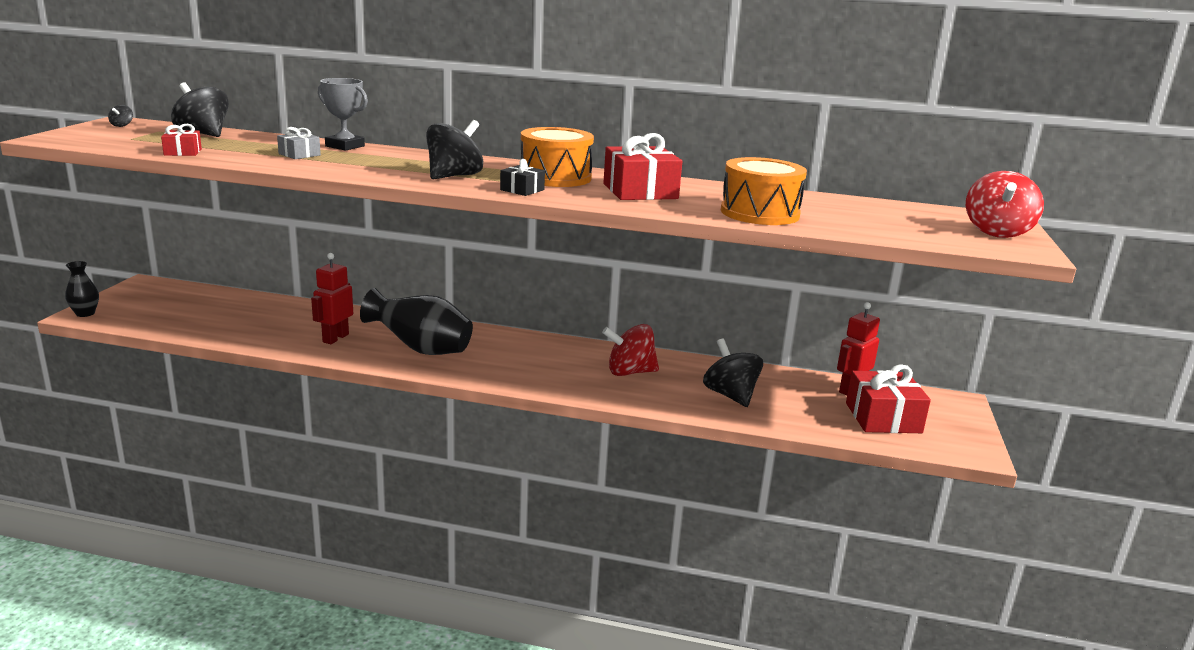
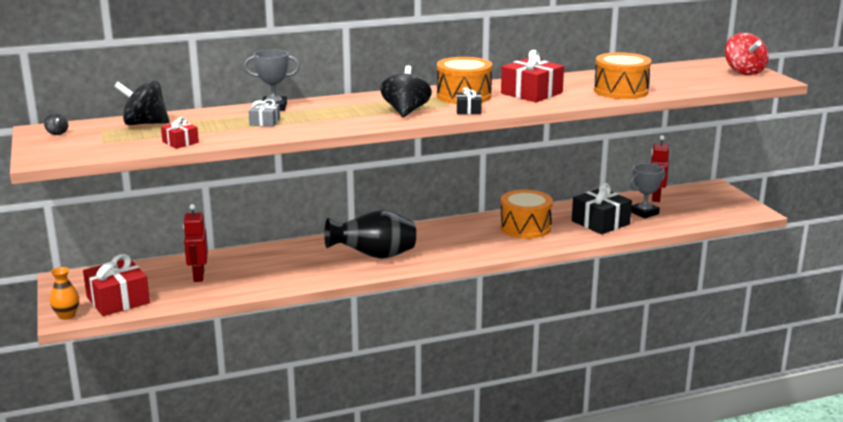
camera: 30 degrees left, 0 degrees up
black vase [65,261,99,317] -> orange vase [50,267,79,320]
red robot [311,253,353,344] -> red robot moved to [183,204,208,282]
red spinning top [602,324,659,376] -> orange drum [500,190,553,239]
black spinning top [703,339,763,407] -> black gift [572,183,632,234]
red gift [846,364,931,433] -> red gift moved to [83,254,150,316]
none -> grey trophy [630,163,665,219]

